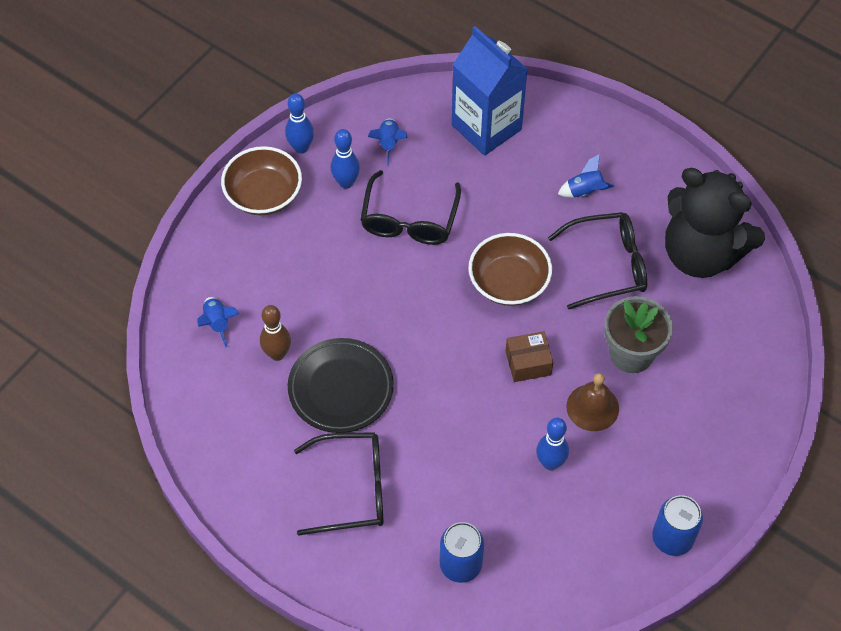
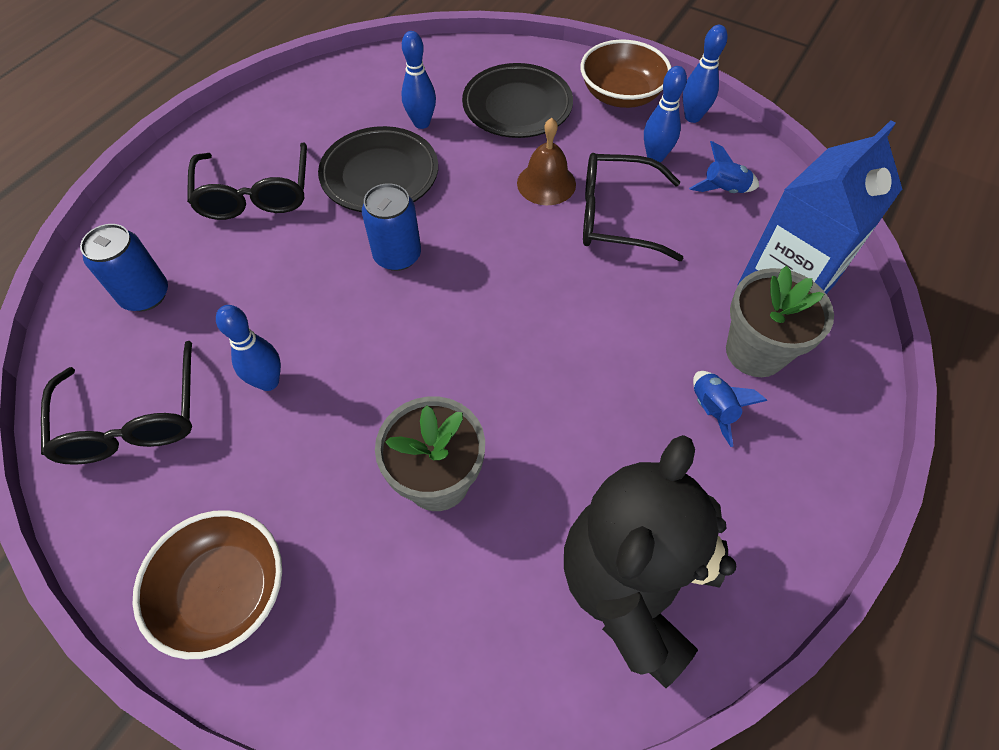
camera: 85 degrees right, 0 degrees up
blue rocket [197,297,239,348] -> none
brown bowling pin [260,305,291,361] -> blue bowling pin [401,31,436,129]
brown bowl [468,233,552,306] -> brown bowl moved to [132,510,282,659]
brown box [506,331,553,382] -> none
black glasses [548,212,647,309] -> black glasses moved to [41,341,192,465]
brown bell [566,373,619,431] -> brown bell moved to [517,118,576,205]
blue can [652,495,703,556] -> blue can moved to [362,183,421,271]
none -> black plate [462,63,573,138]
none -> grey flower pot [726,266,834,377]

